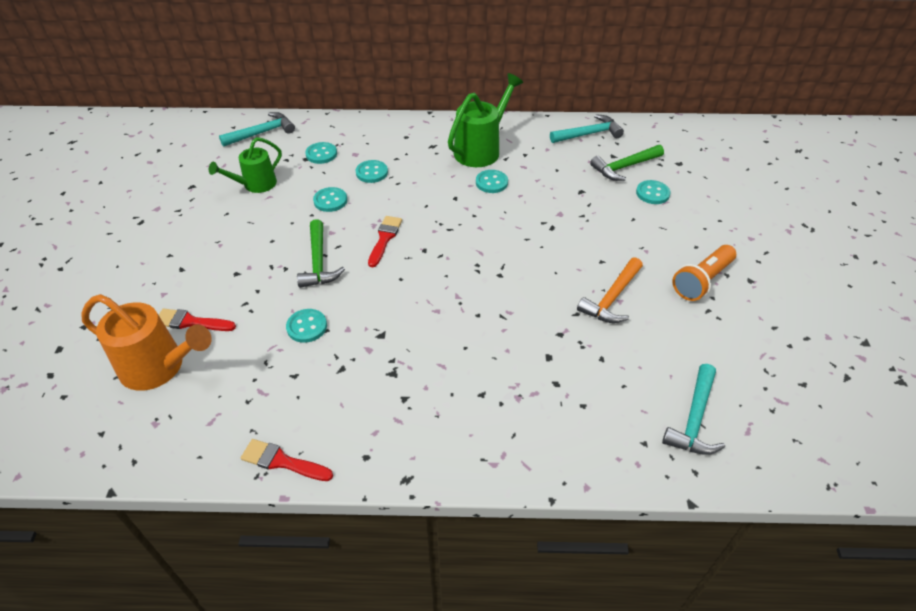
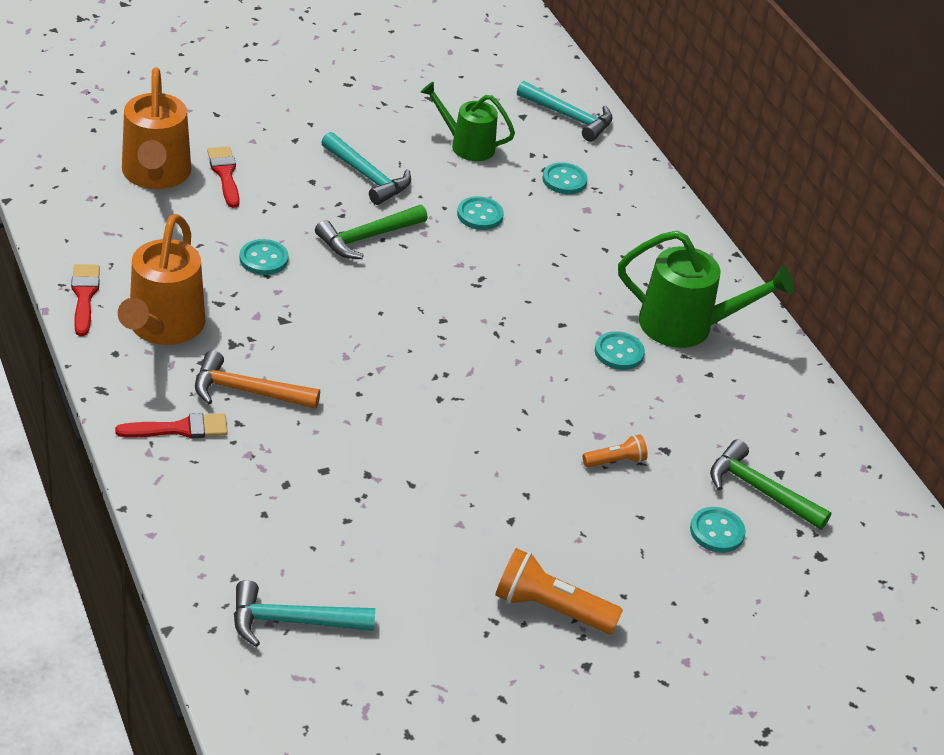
camera: 60 degrees right, 5 degrees down
turquoise button [356,160,388,183] -> none
red brush [368,216,402,267] -> red brush moved to [115,413,228,438]
turquoise hammer [550,114,624,143] -> turquoise hammer moved to [321,132,411,205]
orange hammer [577,257,643,323] -> orange hammer moved to [195,350,320,409]
none -> orange watering can [118,214,206,345]
none -> orange flashlight [582,434,648,467]

